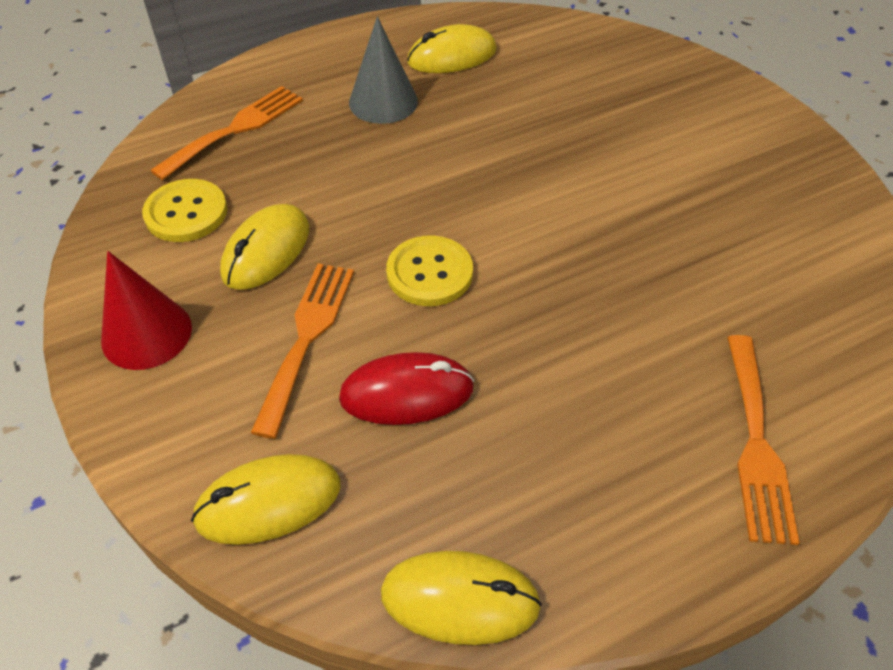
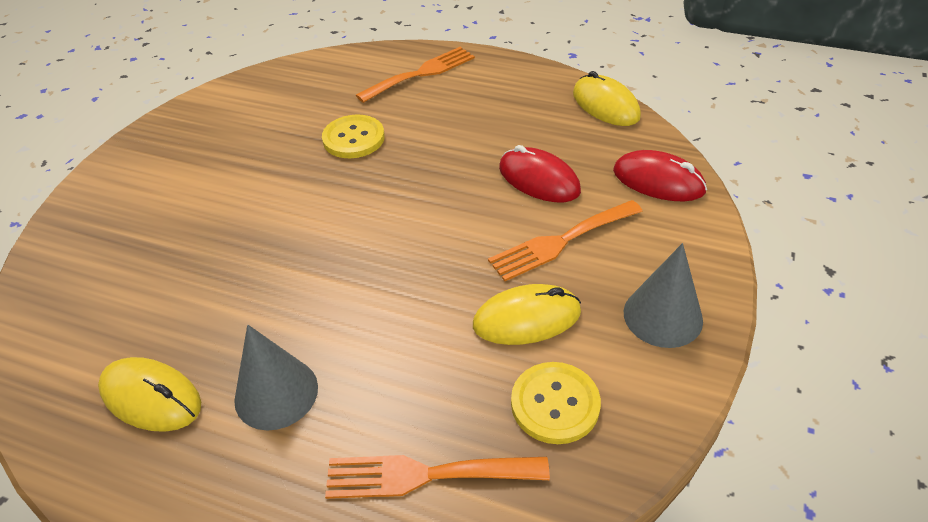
camera: 130 degrees left, 5 degrees down
red cone [101,251,192,370] -> grey cone [624,243,703,348]
yellow mouse [191,454,341,545] -> red mouse [613,150,707,201]
yellow button [386,235,473,306] -> yellow button moved to [322,114,385,158]

